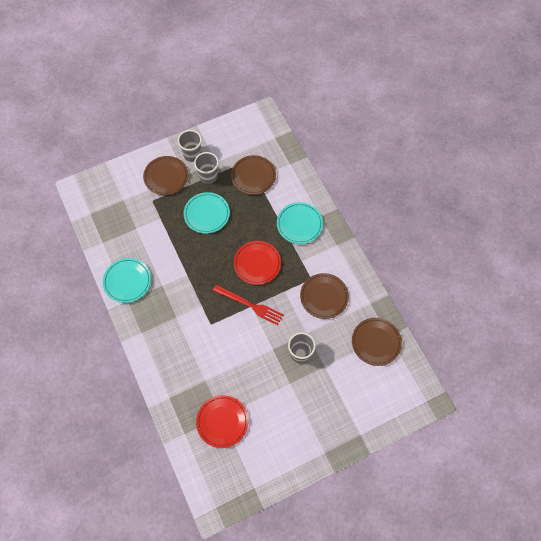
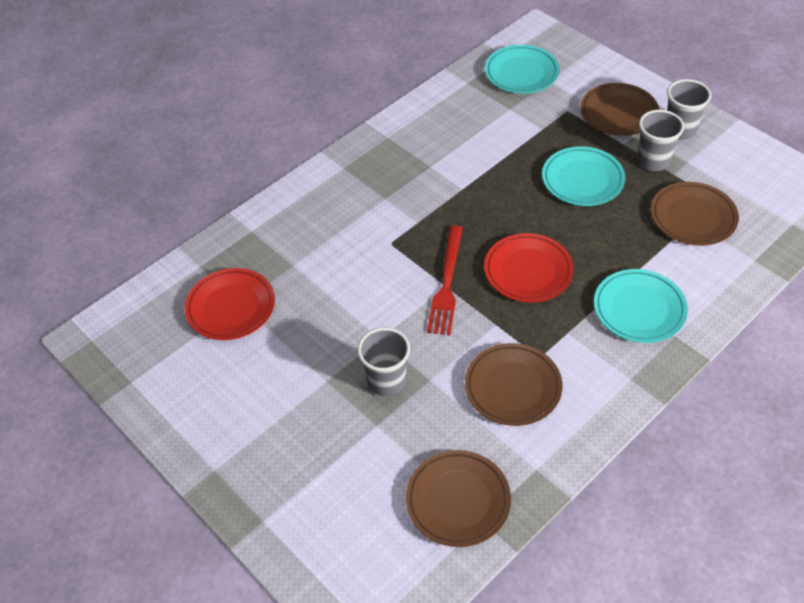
camera: 75 degrees right, 15 degrees down
turquoise plate [103,258,151,303] -> turquoise plate moved to [485,45,560,94]

